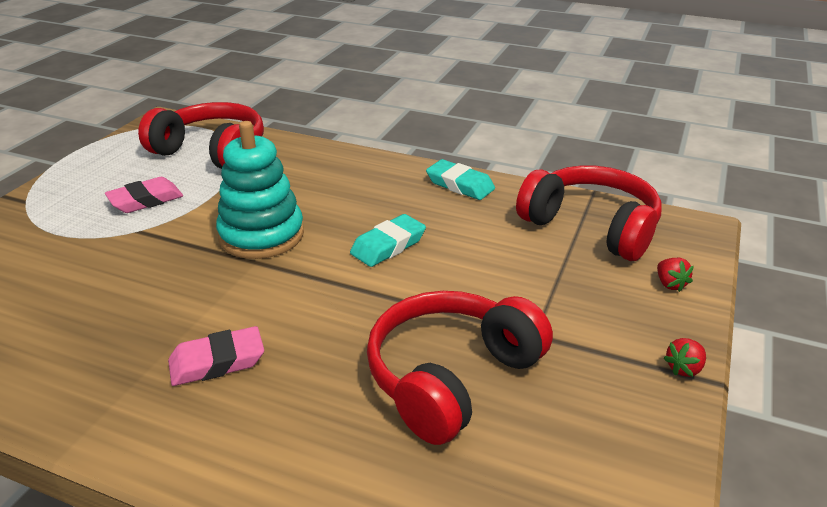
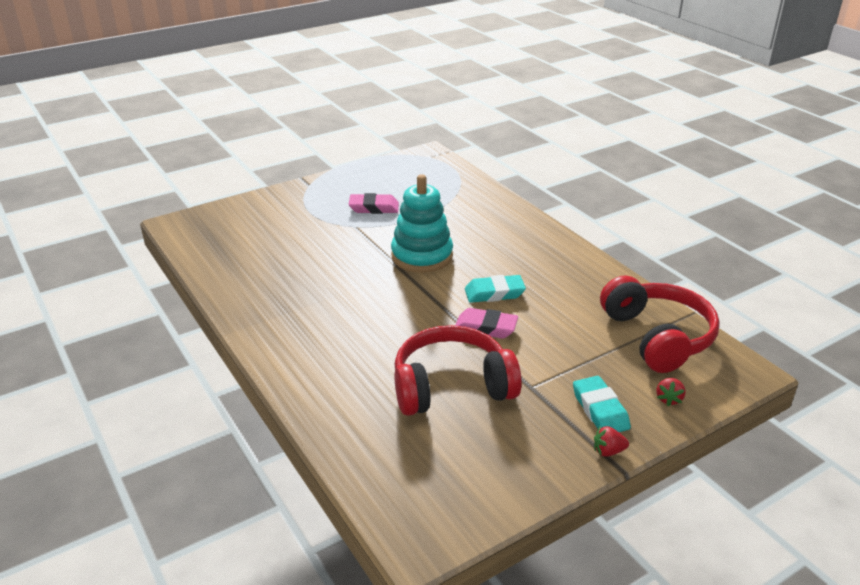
camera: 35 degrees right, 0 degrees up
red headphones [138,102,264,169] -> none
pink eraser [168,326,264,386] -> pink eraser moved to [455,308,518,339]
turquoise eraser [426,159,495,200] -> turquoise eraser moved to [573,376,631,432]

